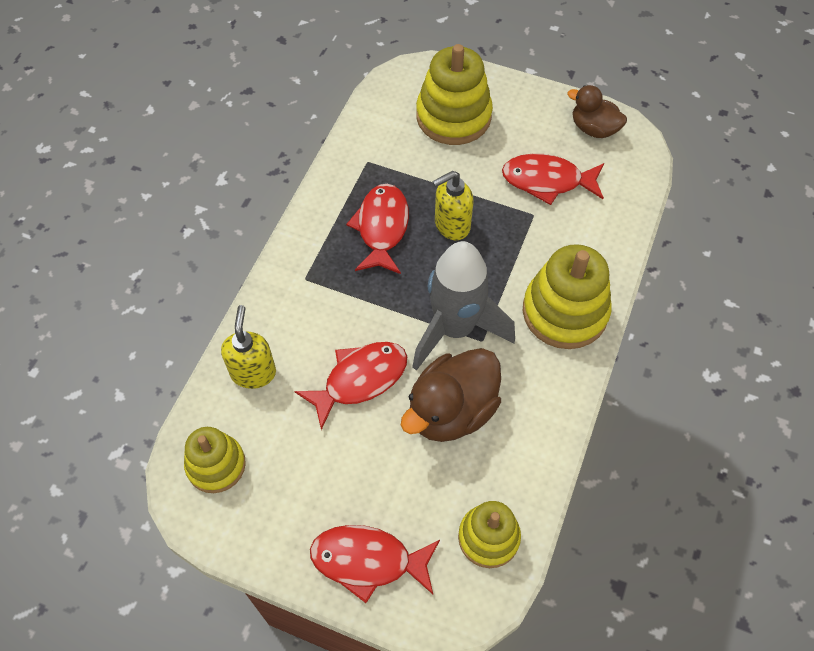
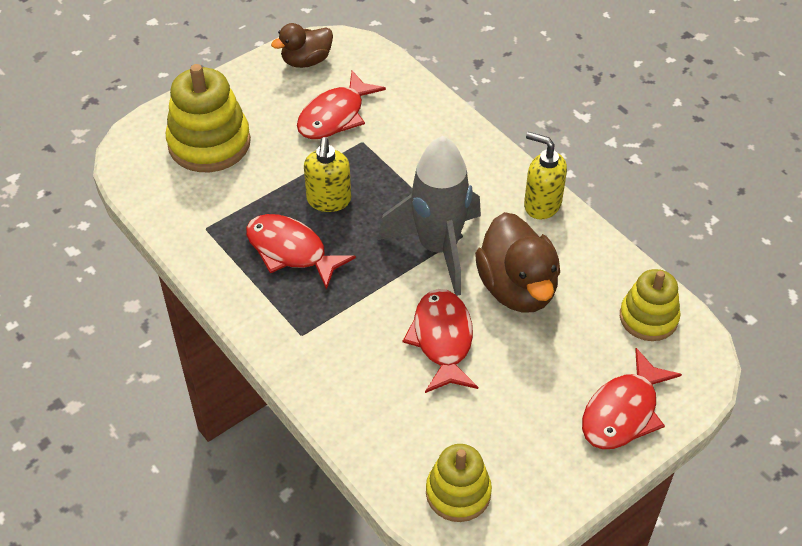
camera: 60 degrees left, 10 degrees down
yellow soap dispenser [221,305,276,389] -> yellow soap dispenser moved to [524,132,567,219]
yellow stacking toy [523,244,612,349] -> none

